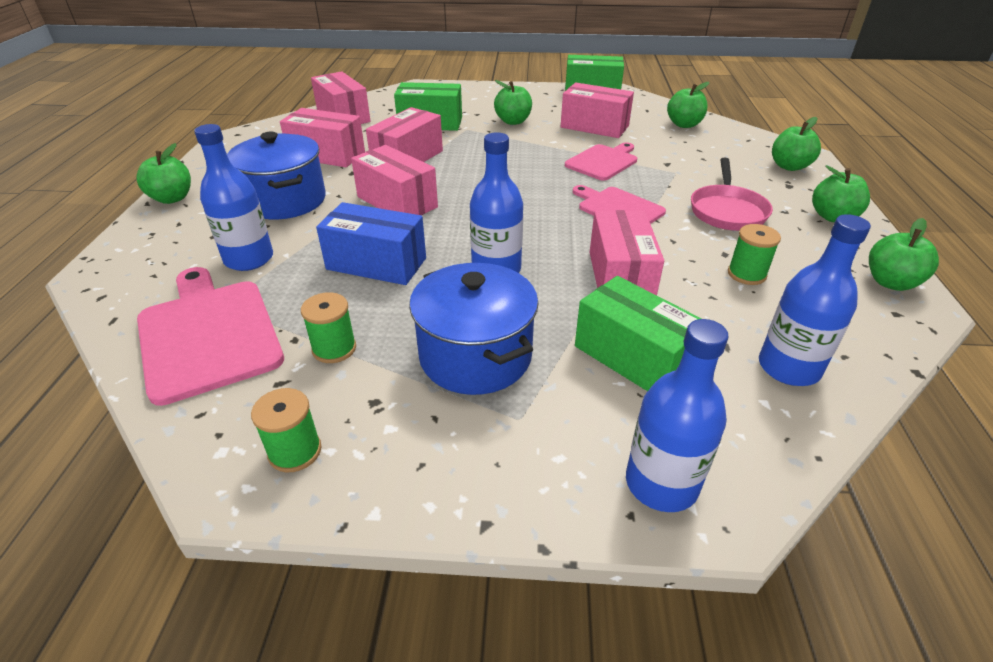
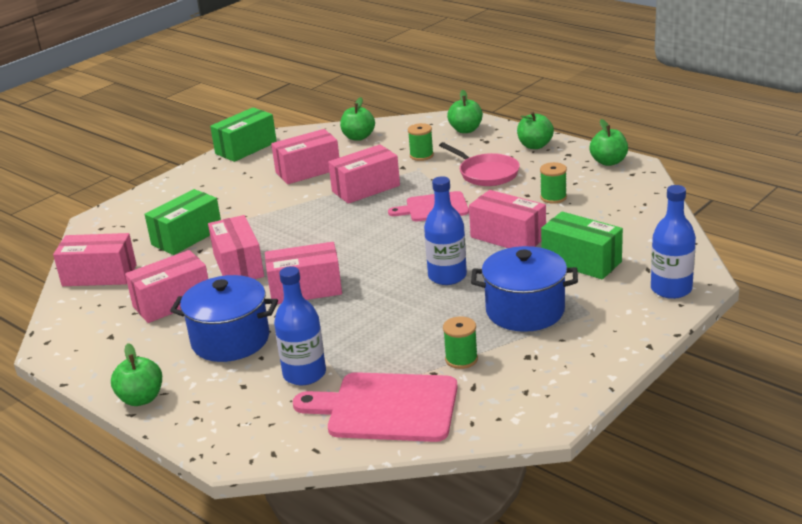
camera: 50 degrees left, 10 degrees down
green spool [251,388,321,473] -> green spool moved to [408,123,434,161]
blue box [316,202,426,285] -> none
green apple [494,80,532,125] -> none
pink cutting board [565,142,637,181] -> pink box [328,145,400,204]
green box [575,276,702,391] -> green box turned 45 degrees clockwise [541,212,623,279]
blue bottle [759,214,871,386] -> none

